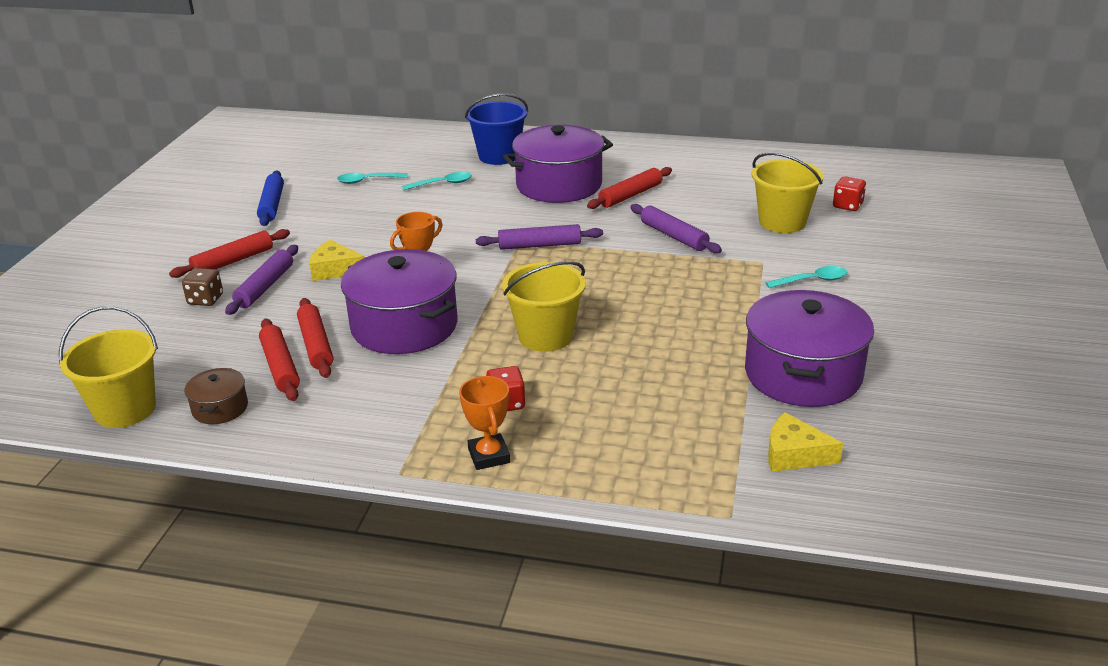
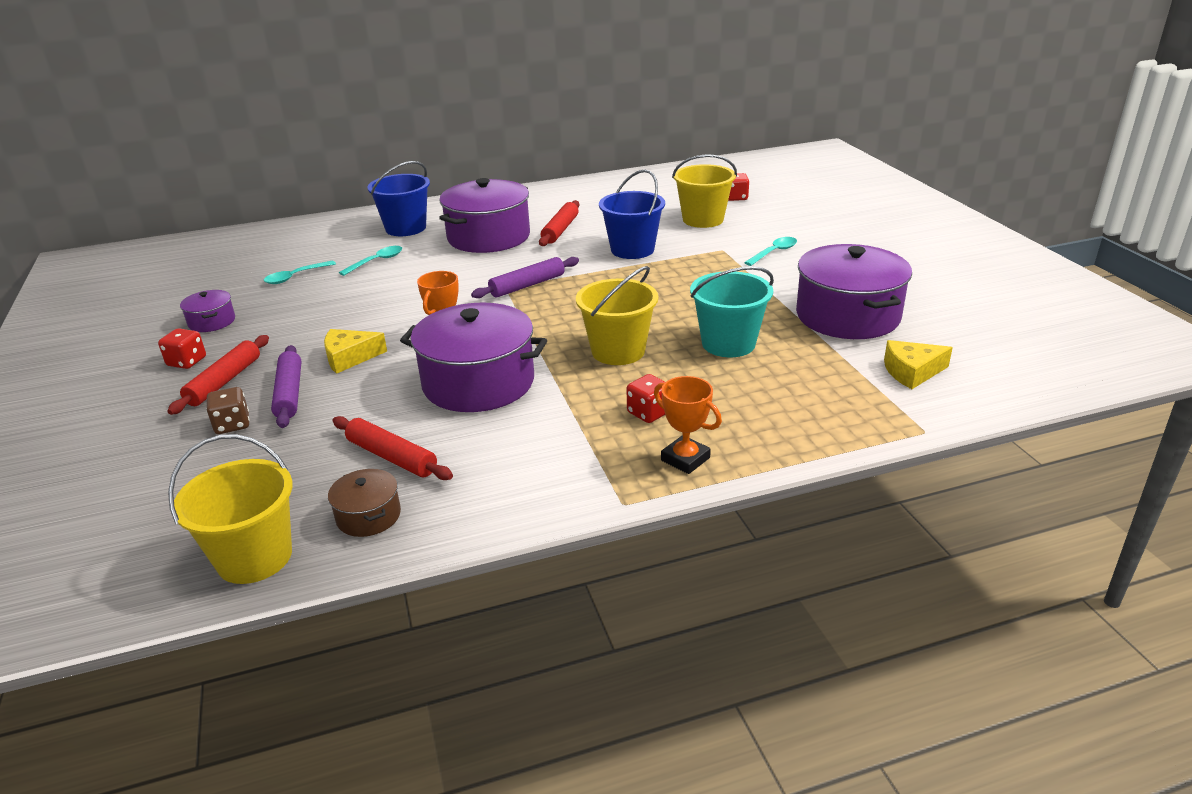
camera: 30 degrees left, 0 degrees up
blue rolling pin [257,170,284,226] -> purple pot [180,290,235,332]
red rolling pin [297,298,333,378] -> none
purple rolling pin [630,204,722,254] -> blue bucket [599,169,665,259]
none -> red dice [158,328,206,369]
none -> turquoise bucket [690,266,774,357]

